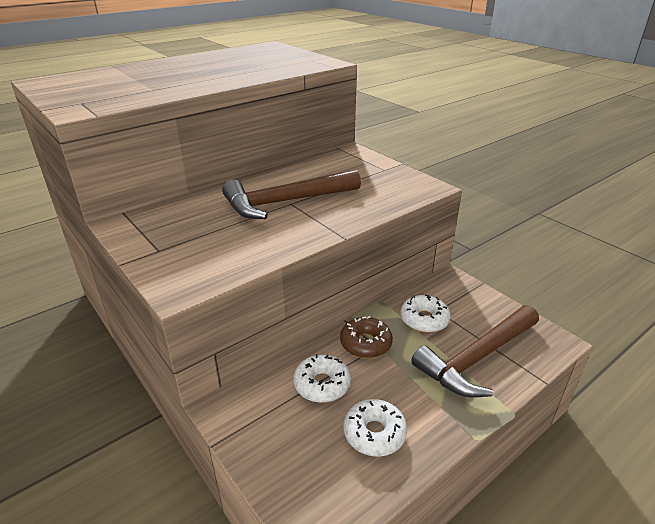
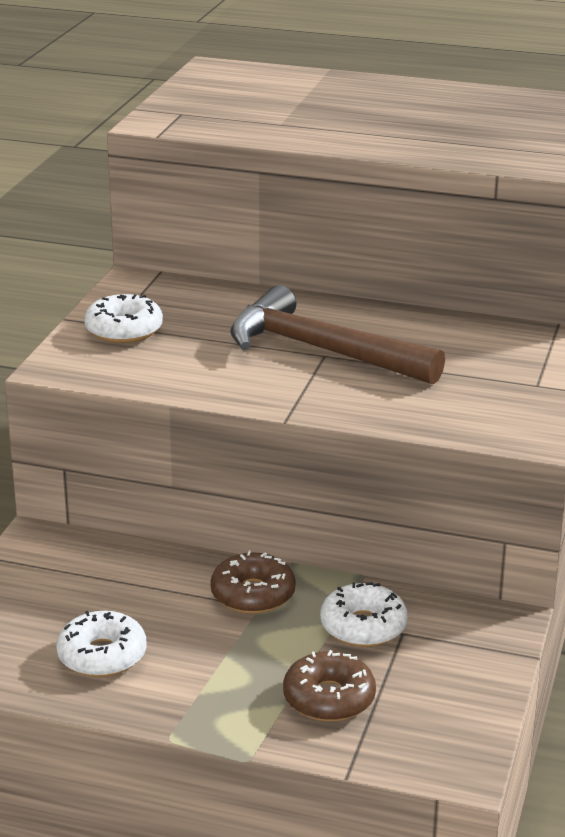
camera: 55 degrees right, 5 degrees down
white donut [294,354,351,403] -> white donut moved to [84,294,163,343]
brown hammer [411,305,539,398] -> brown donut [283,650,376,722]

